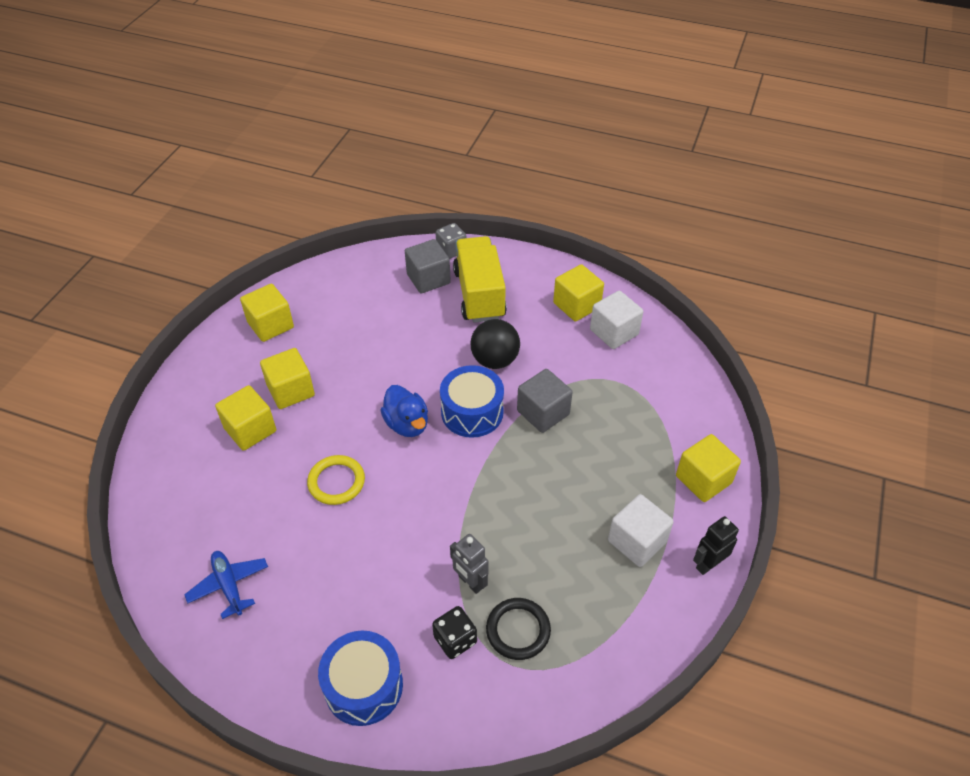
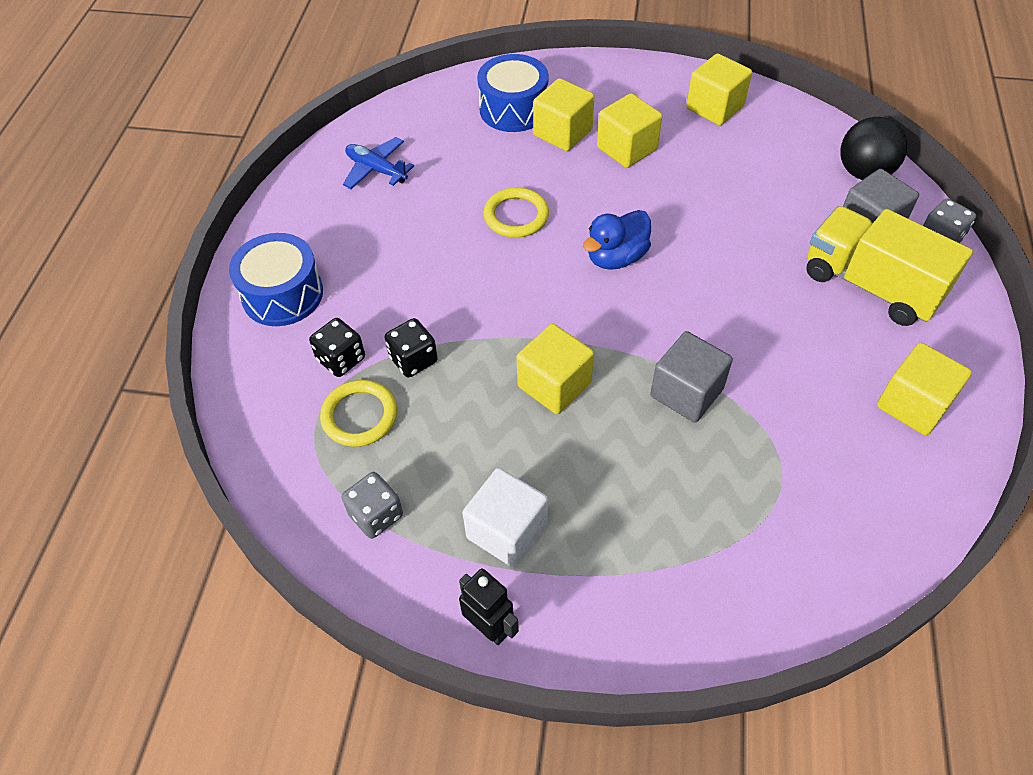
camera: 80 degrees right, 5 degrees up
blue plane [184,551,268,619] -> blue plane turned 105 degrees counterclockwise [343,137,414,189]
blue drum [440,365,504,438] -> blue drum moved to [477,54,549,132]
grey robot [450,534,488,594] -> black dice [384,318,438,377]
yellow truck [453,236,507,323] -> yellow truck turned 120 degrees counterclockwise [806,206,973,326]
black ball [470,319,520,369] -> black ball moved to [840,117,908,180]
black ring [486,598,551,660] -> yellow ring [320,380,397,447]
white cube [590,290,643,349] -> none
yellow cube [676,434,741,502] -> yellow cube moved to [517,324,594,414]
none -> grey dice [342,472,403,539]

